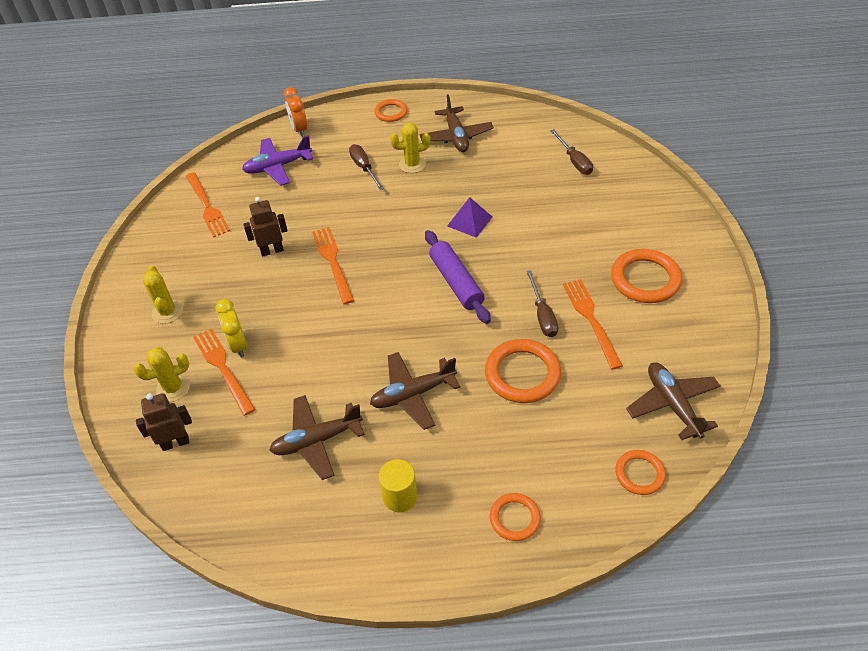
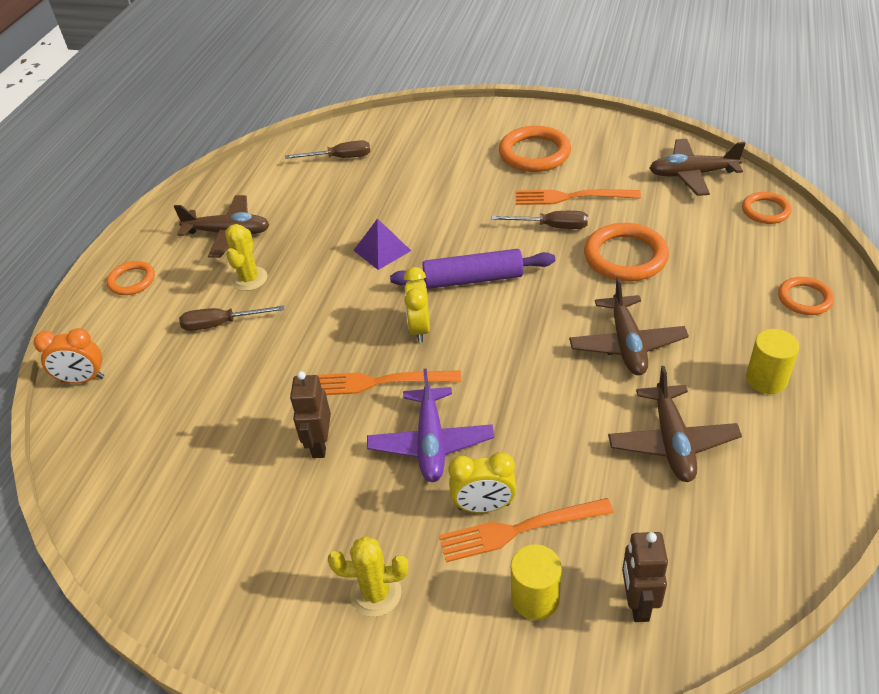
camera: 70 degrees left, 5 degrees down
yellow cactus [134,347,190,402] -> yellow cylinder [511,544,562,620]
orange fork [186,172,230,237] -> none
purple plane [242,135,313,186] -> purple plane moved to [367,369,494,482]
none -> yellow clock [404,267,430,343]

